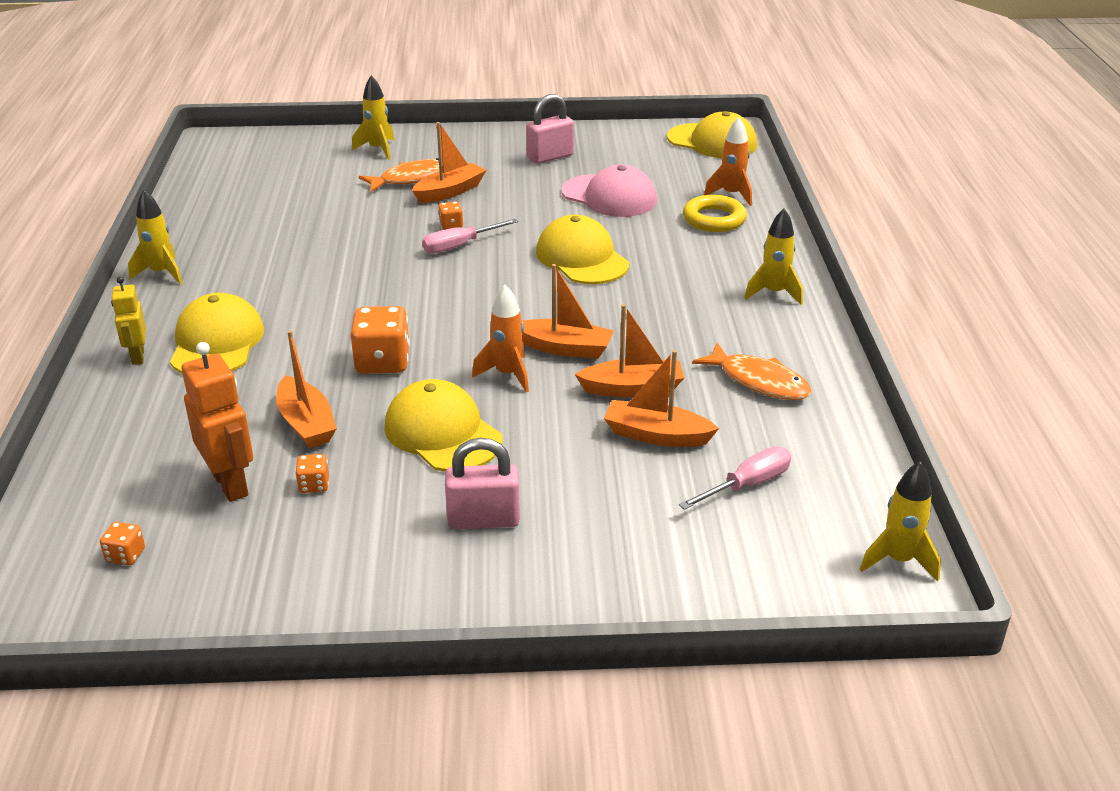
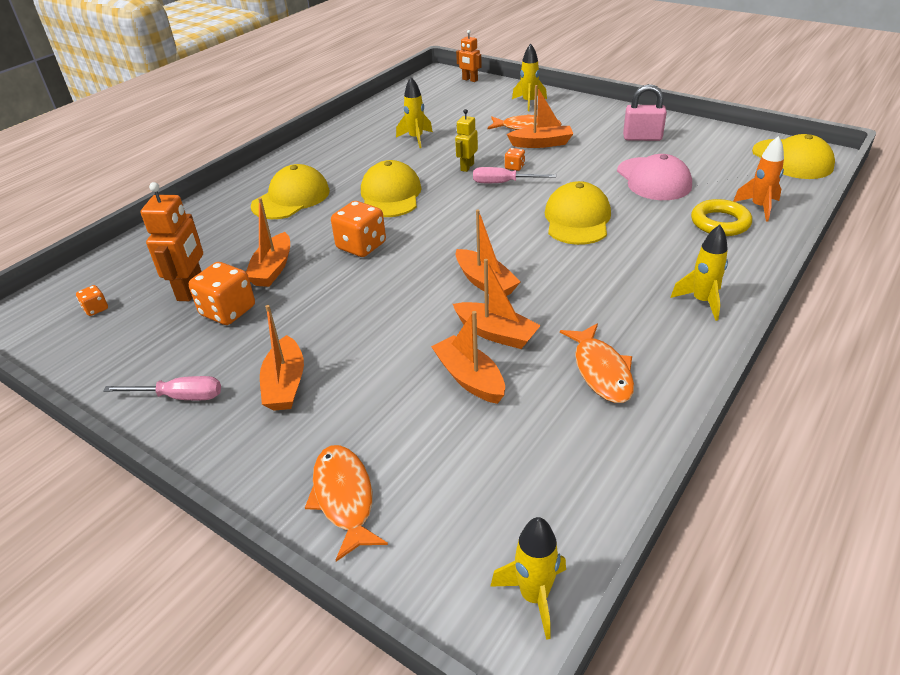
camera: 40 degrees right, 5 degrees up
yellow robot [111,277,146,365] -> yellow robot moved to [455,109,478,172]
yellow rocket [128,190,182,284] -> yellow rocket moved to [396,77,433,148]
orange dice [295,454,329,493] -> orange dice [189,262,255,325], size x2.03
yellow cap [384,379,503,472] -> yellow cap moved to [361,160,422,217]
pink padlock [445,438,520,529] -> orange boat [260,305,304,411]
orange rocket [472,285,529,392] -> none
pink screwdriver [679,447,791,510] -> pink screwdriver moved to [103,376,221,400]
none -> orange fish [305,445,388,562]
none -> orange robot [456,30,482,82]

